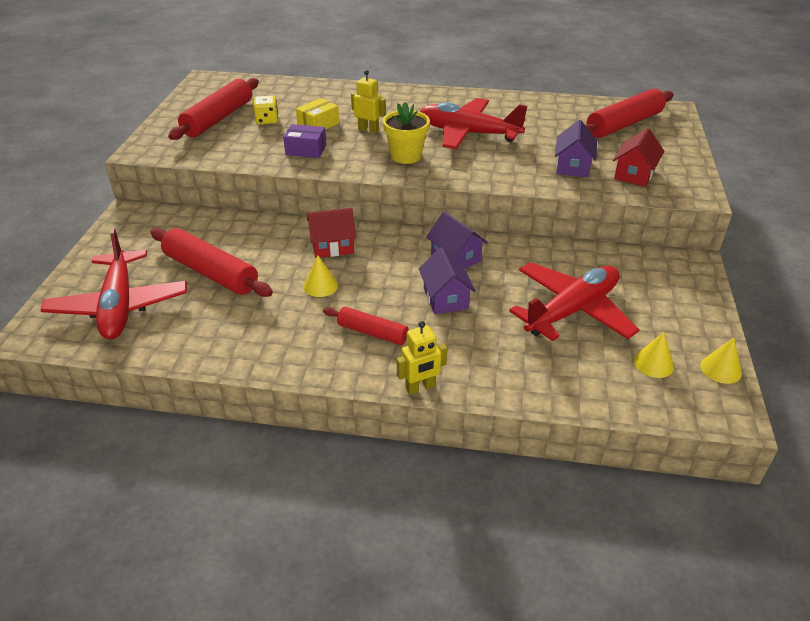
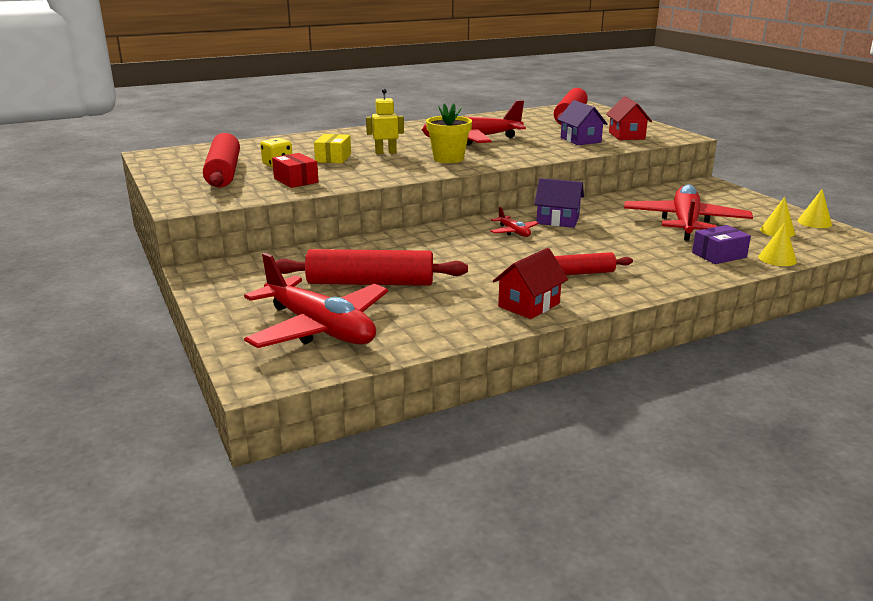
camera: 35 degrees left, 15 degrees down
purple box [283,124,327,158] -> purple box moved to [692,225,751,264]
yellow cone [303,256,338,297] -> yellow cone moved to [758,222,797,266]
red house [307,208,356,258] -> red house moved to [493,248,568,319]
yellow robot [397,321,447,395] -> none
purple house [419,247,476,314] -> none
none -> red box [272,153,318,188]
none -> red plane [490,206,539,237]

